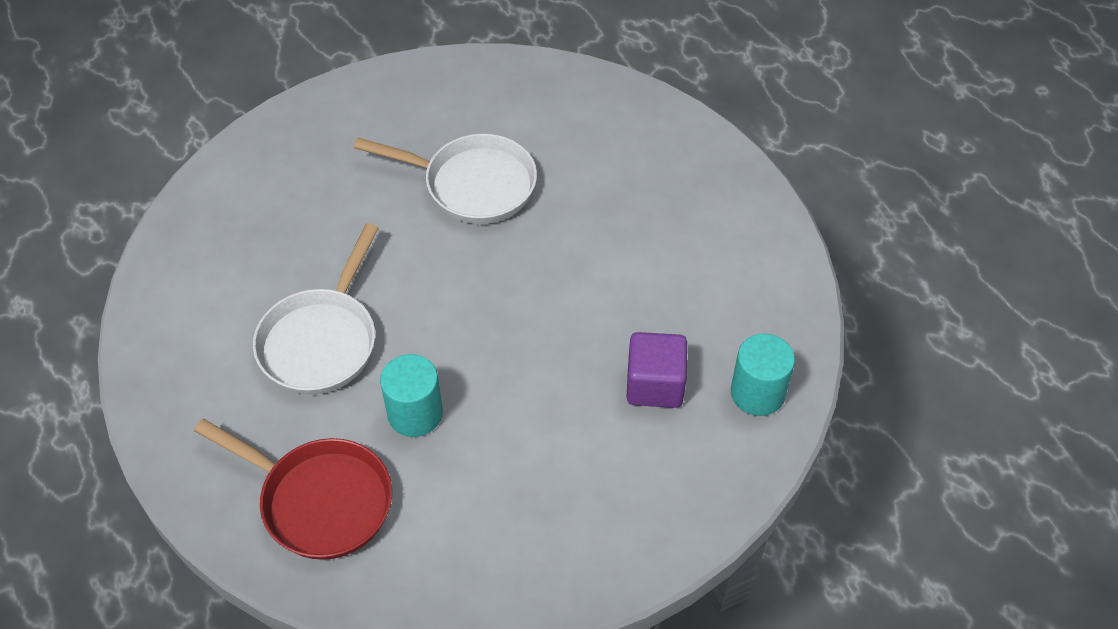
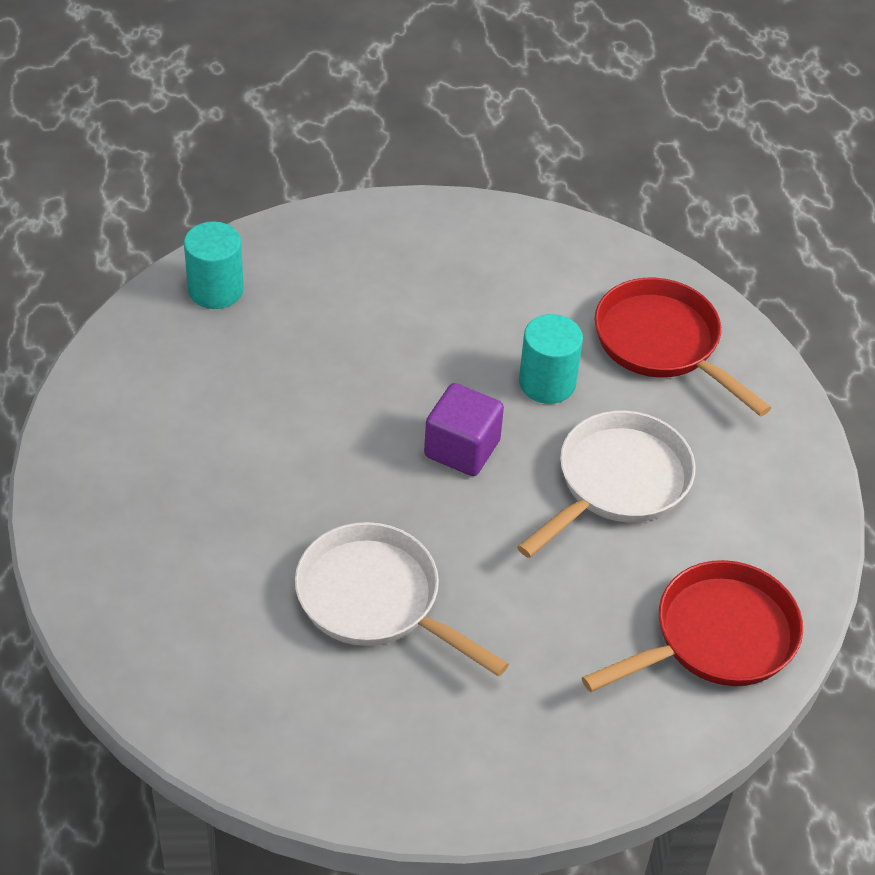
camera: 160 degrees left, 5 degrees down
purple cube [626,332,687,408] -> purple cube moved to [424,383,504,476]
none -> red pan [582,560,803,692]

